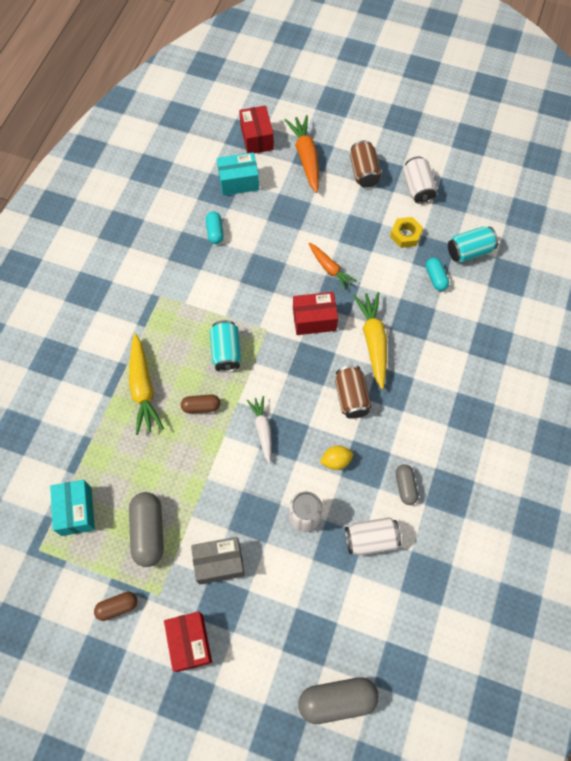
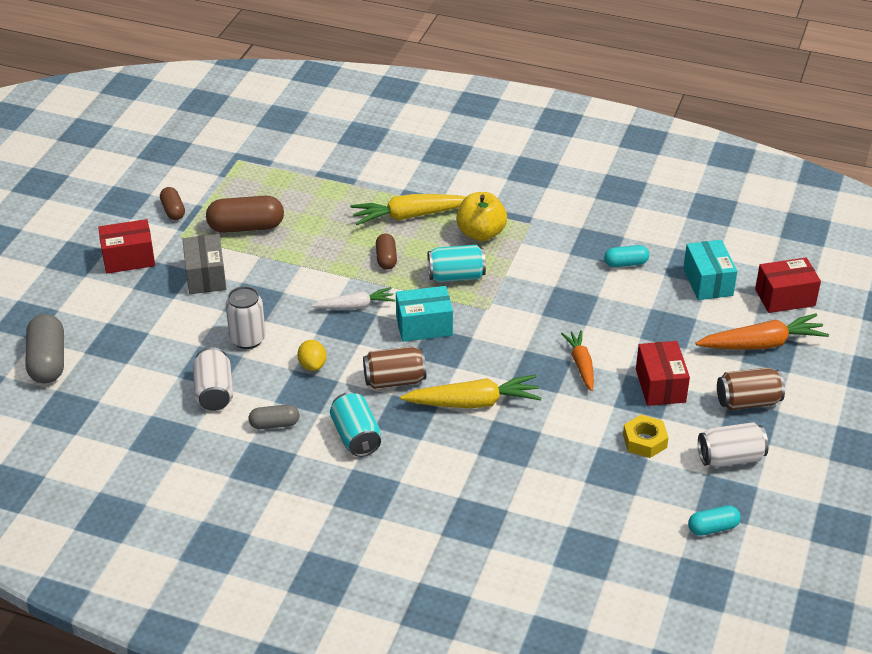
camera: 90 degrees right, 25 degrees down
turquoise box [50,480,95,536] -> turquoise box moved to [396,286,453,342]
grey capsule [129,492,164,567] -> brown capsule [206,196,284,233]
red box [293,292,338,335] -> red box moved to [636,341,690,406]
orange carrot [308,243,357,290] -> orange carrot turned 120 degrees clockwise [561,330,594,391]
turquoise capsule [426,258,449,291] -> turquoise capsule moved to [688,505,741,536]
turquoise can [448,227,498,263] -> turquoise can moved to [330,392,381,457]
none -> yellow apple [456,192,507,241]

